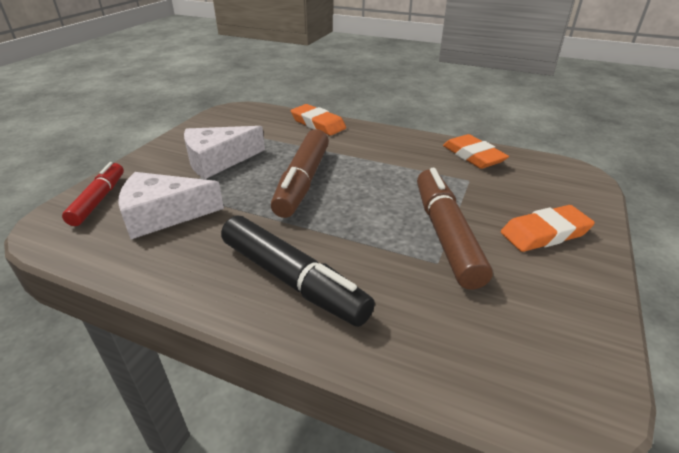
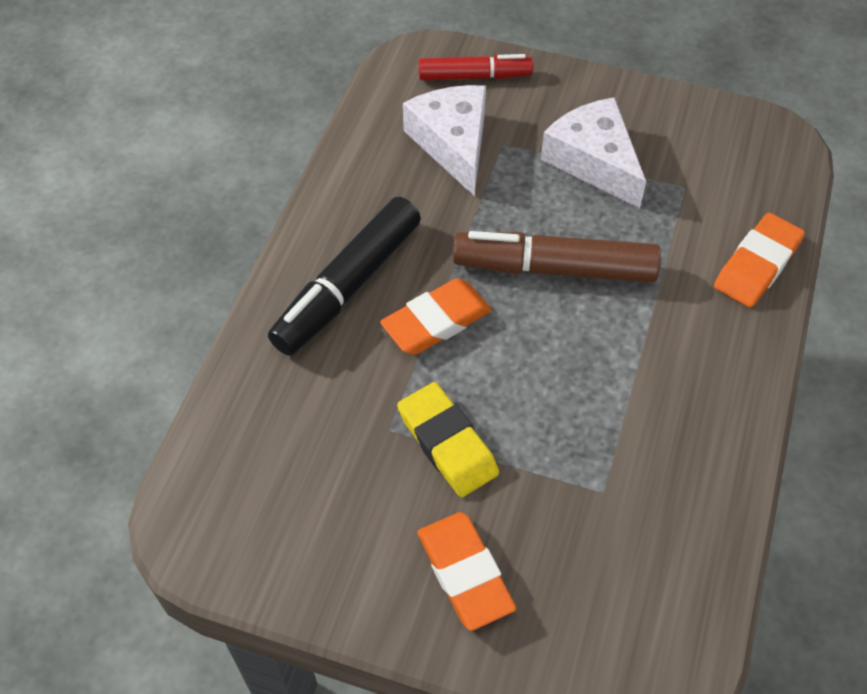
camera: 85 degrees right, 20 degrees up
brown marker [417,168,493,290] -> yellow eraser [397,382,499,497]
orange eraser [443,134,509,169] -> orange eraser moved to [380,278,492,355]

